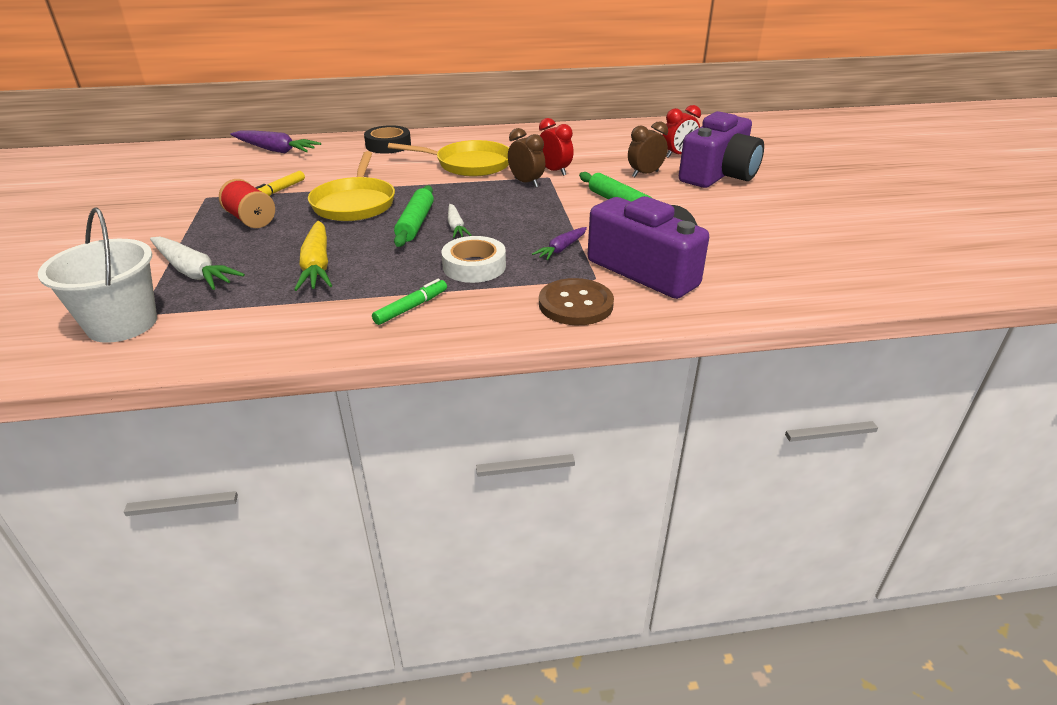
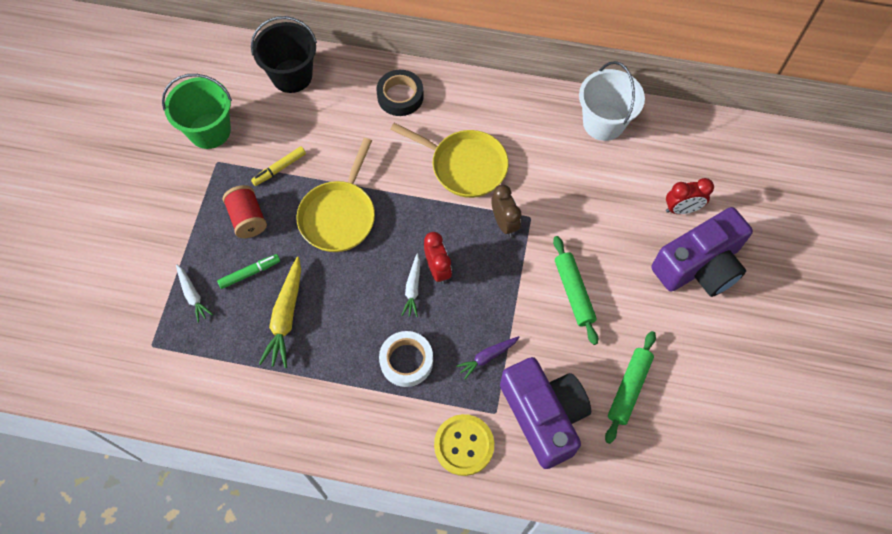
camera: 20 degrees right, 30 degrees up
white bucket [38,208,157,343] -> white bucket moved to [579,61,645,141]
white carrot [150,236,245,290] -> white carrot [176,264,213,323], size x0.59
purple carrot [230,131,321,153] -> black bucket [251,16,317,93]
green marker [372,279,447,325] -> green marker moved to [217,254,280,289]
green rolling pin [394,185,434,247] -> green rolling pin moved to [605,331,656,444]
red clock [539,118,574,176] -> red clock moved to [424,232,452,284]
brown button [539,278,614,325] -> yellow button [434,414,494,476]
brown clock [628,121,668,177] -> none
none -> green bucket [162,74,232,149]

